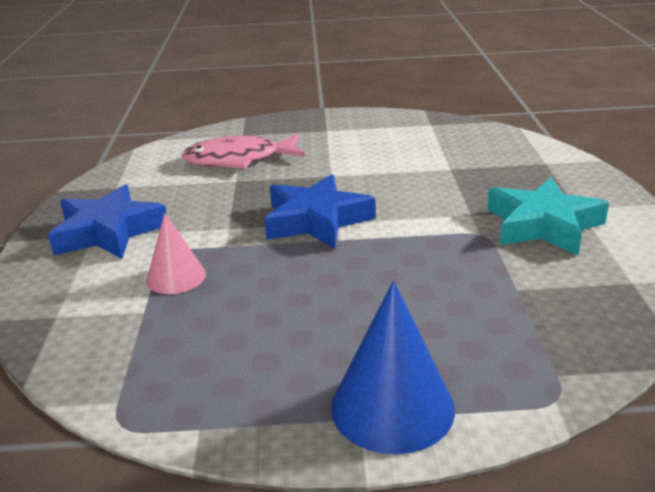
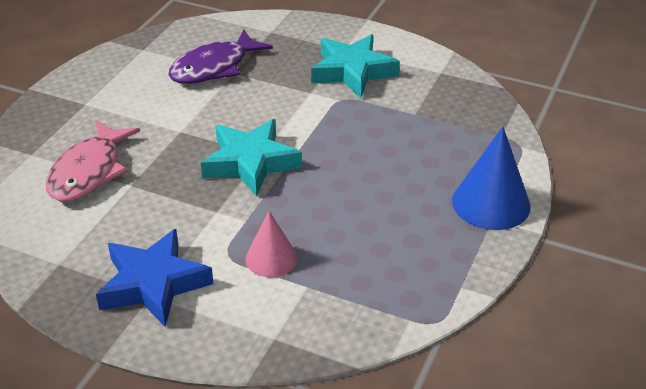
camera: 65 degrees left, 10 degrees up
blue star [264,174,376,249] -> turquoise star [201,119,302,197]
none -> purple fish [169,29,273,84]

